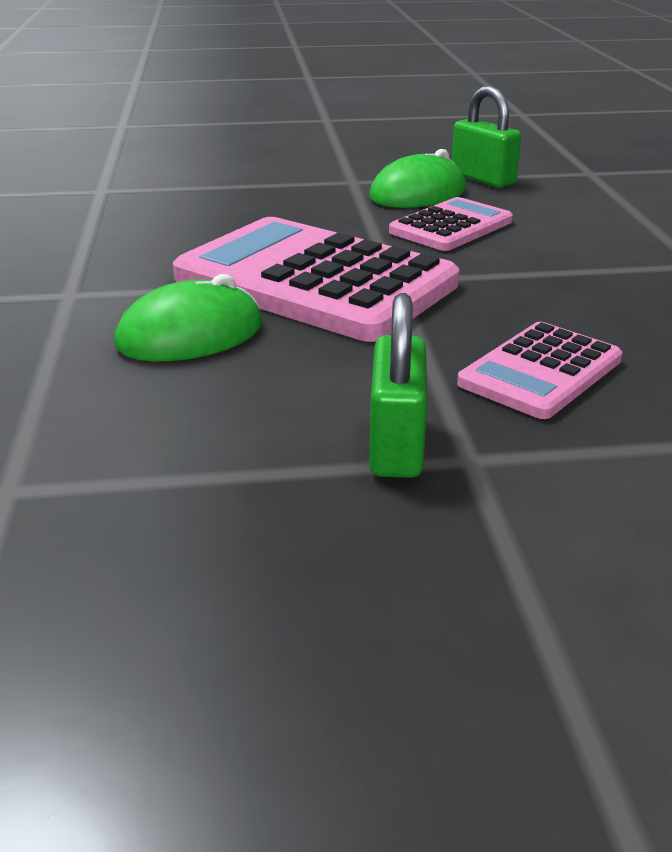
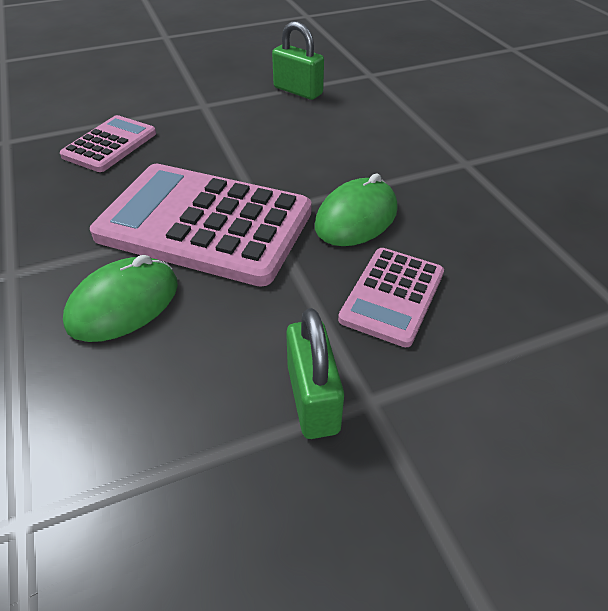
camera: 15 degrees left, 15 degrees up
green mouse [369,149,466,208] -> green mouse moved to [315,173,398,246]
pink calculator [389,197,513,251] -> pink calculator moved to [60,115,156,172]

